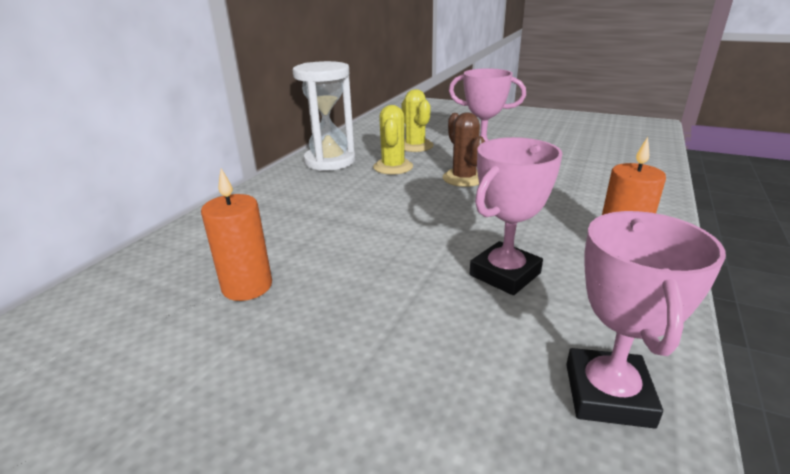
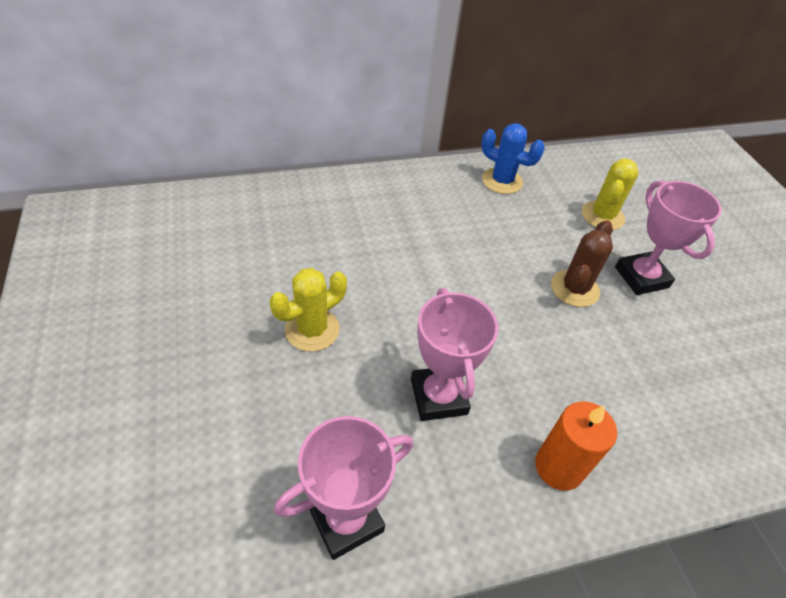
camera: 45 degrees right, 20 degrees up
orange candle [201,169,272,301] -> none
white hourglass [292,61,355,171] -> blue cactus [481,123,545,194]
yellow cactus [373,105,413,175] -> yellow cactus moved to [269,268,347,352]
pink trophy [470,137,562,295] -> pink trophy turned 75 degrees clockwise [411,288,498,421]

